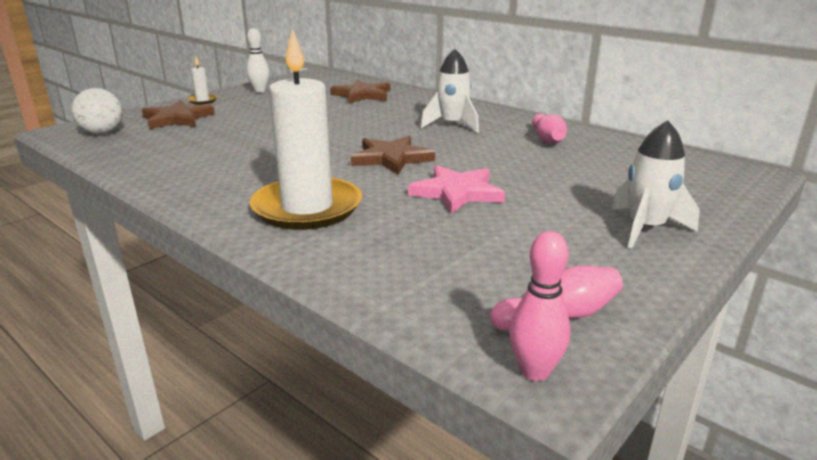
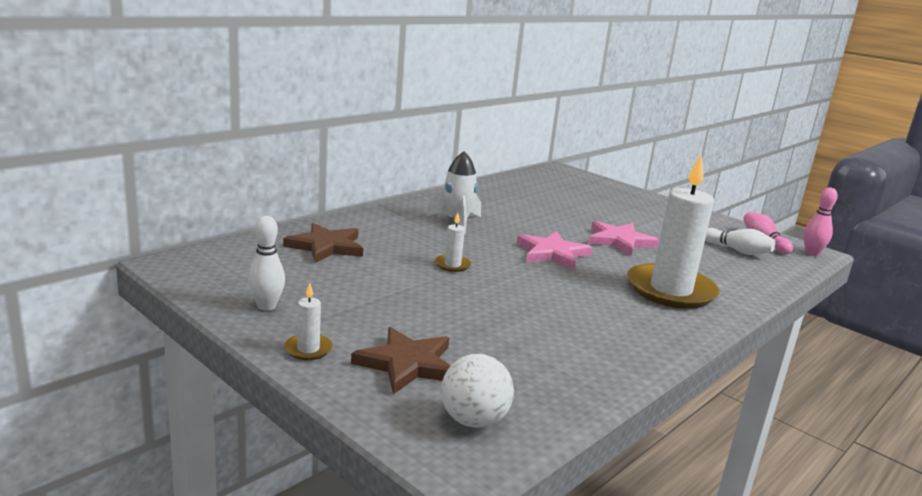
camera: 90 degrees left, 5 degrees down
brown star [351,136,435,175] -> pink star [517,231,592,270]
pink bowling pin [532,114,567,144] -> none
white rocket [611,120,700,248] -> none
none -> white candle [435,212,471,272]
none -> white bowling pin [705,228,775,255]

